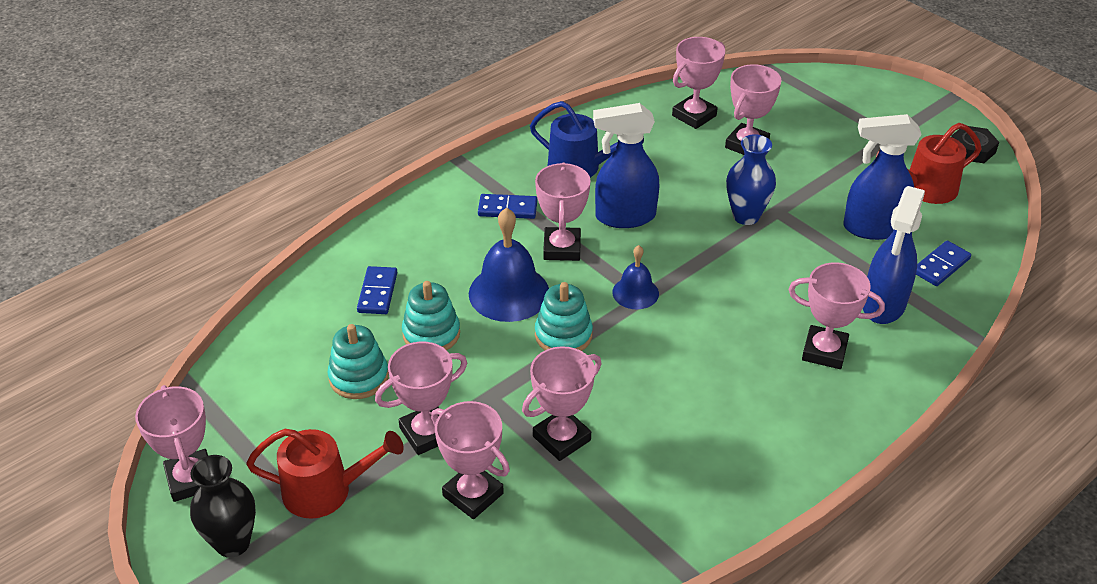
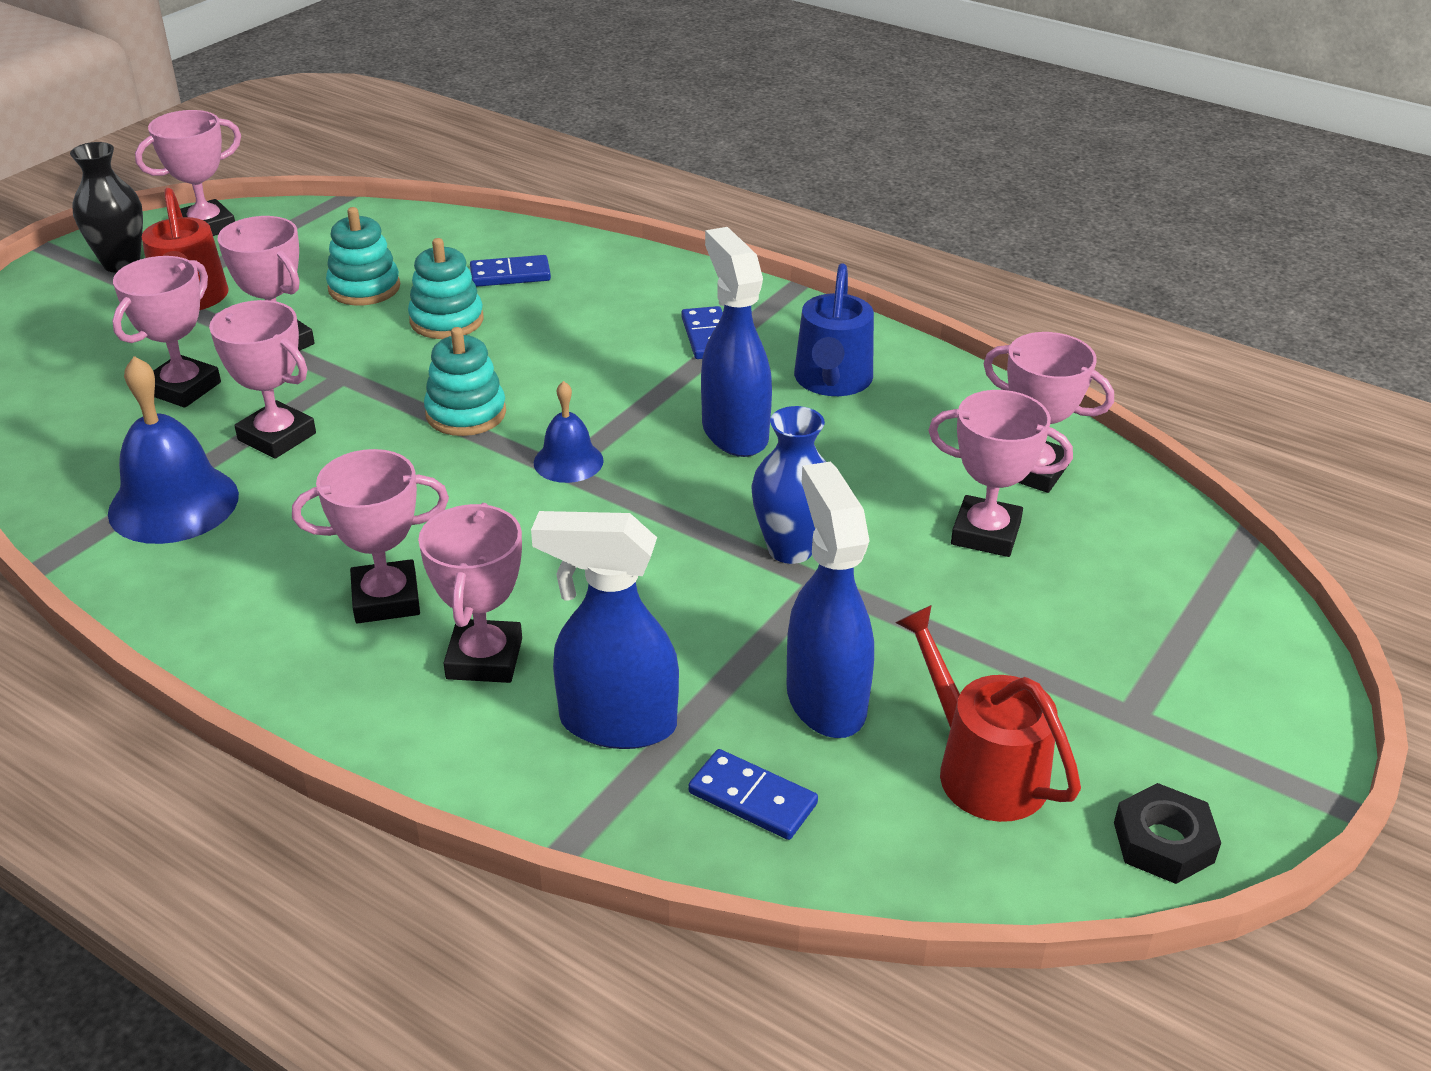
camera: 75 degrees right, 5 degrees down
blue bell [469,208,549,322] -> blue bell moved to [108,356,239,544]
pink trophy [535,162,591,261] -> pink trophy moved to [292,449,449,623]

